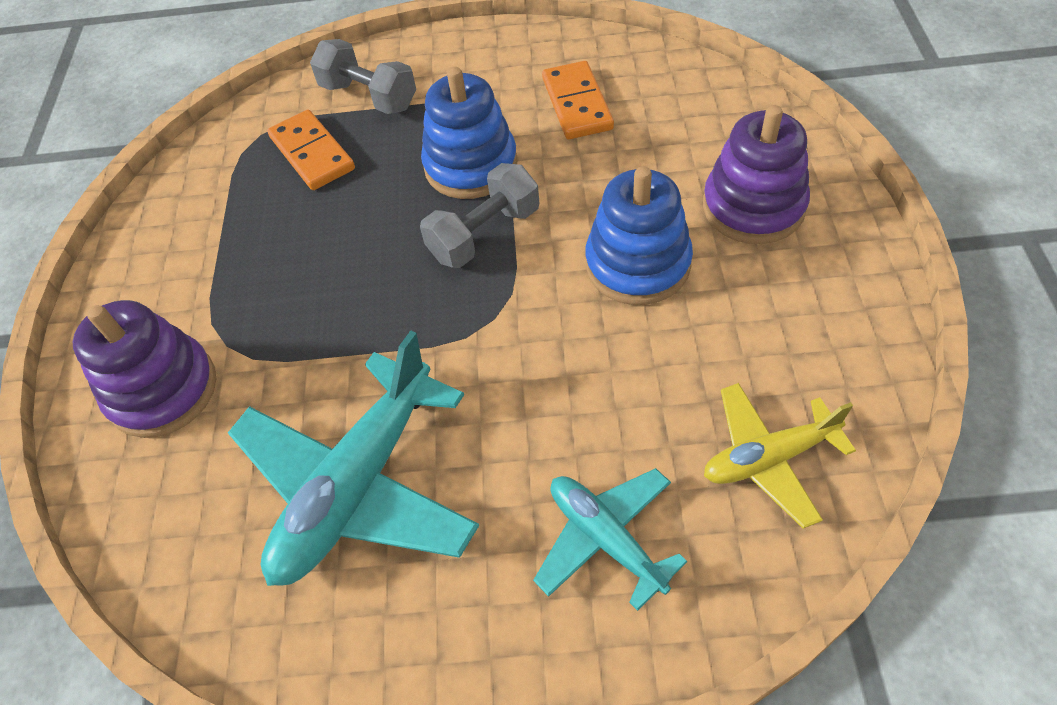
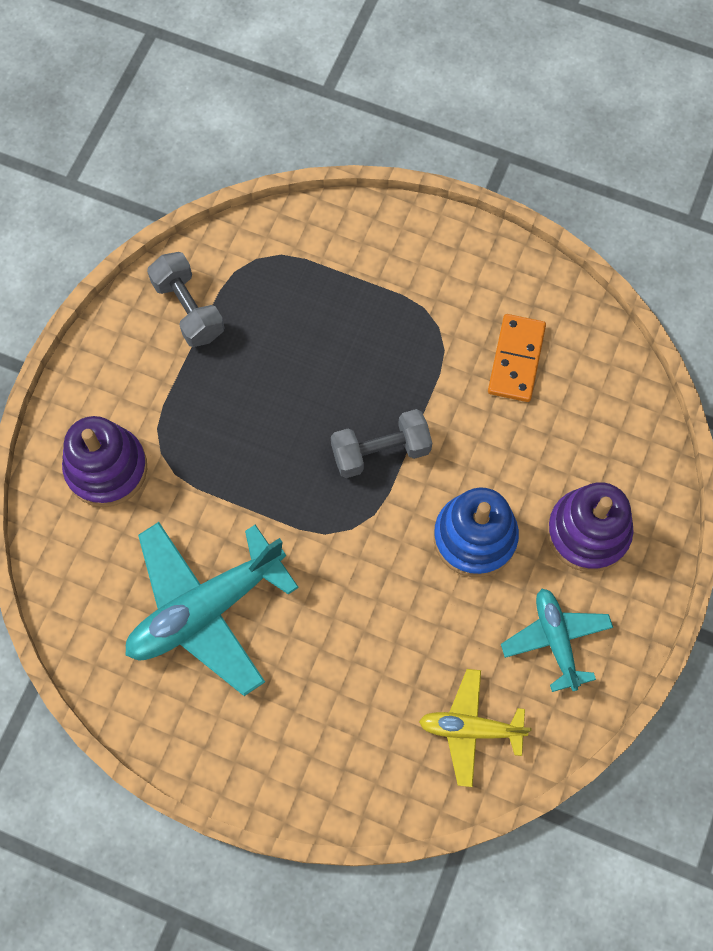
camera: 20 degrees right, 15 degrees up
orange domino [267,110,355,190] -> none
grey dumbbell [310,39,416,114] -> grey dumbbell moved to [147,252,225,347]
blue stacking toy [421,67,518,199] -> none
turquoise plane [533,468,687,611] -> turquoise plane moved to [501,589,613,692]

